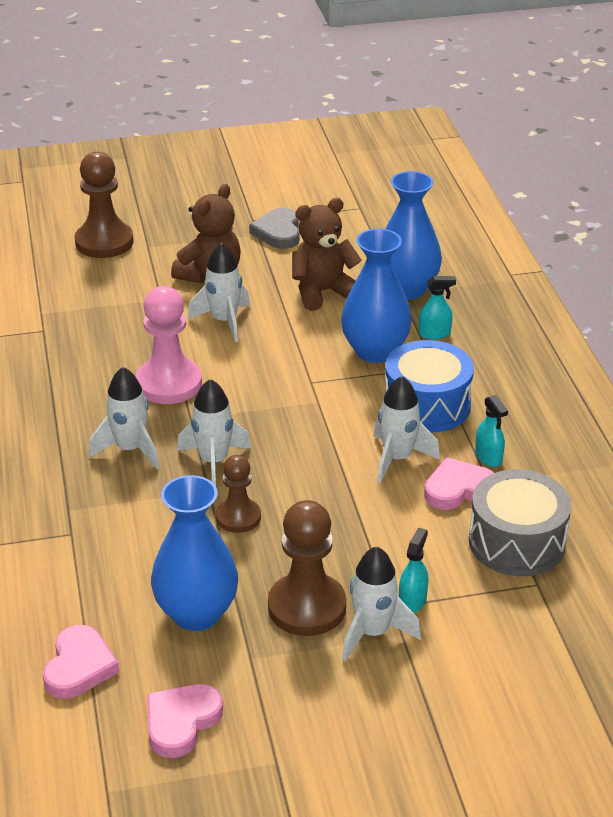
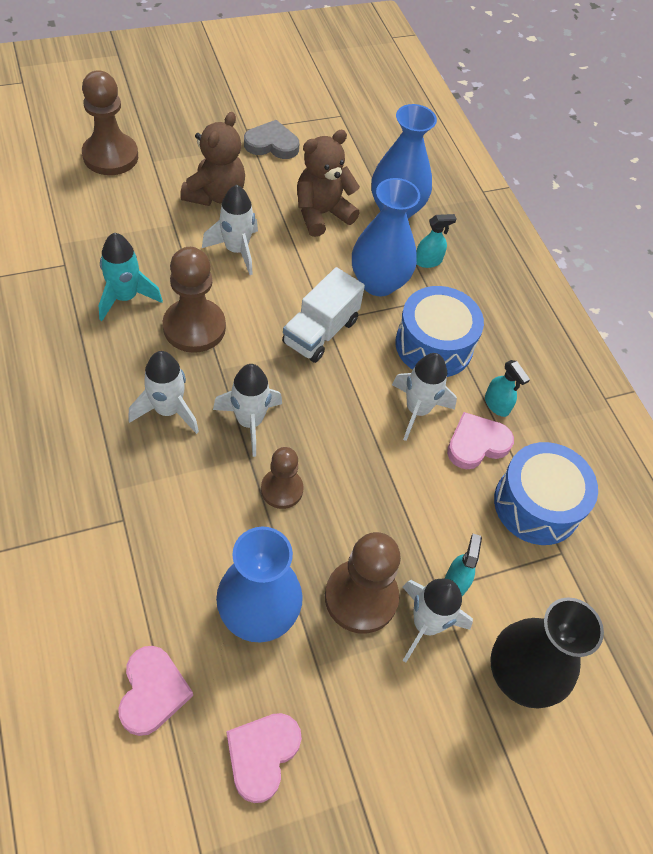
camera: 15 degrees left, 20 degrees up
pink pawn [136,286,202,404] -> brown pawn [163,247,226,353]
grey heart [249,208,300,249] -> grey heart turned 105 degrees clockwise [244,120,300,159]
grey drum [469,469,571,576] -> blue drum [494,442,598,545]
none -> turquoise rocket [98,233,163,321]
none -> white truck [282,267,365,363]
none -> black vase [490,597,604,709]

